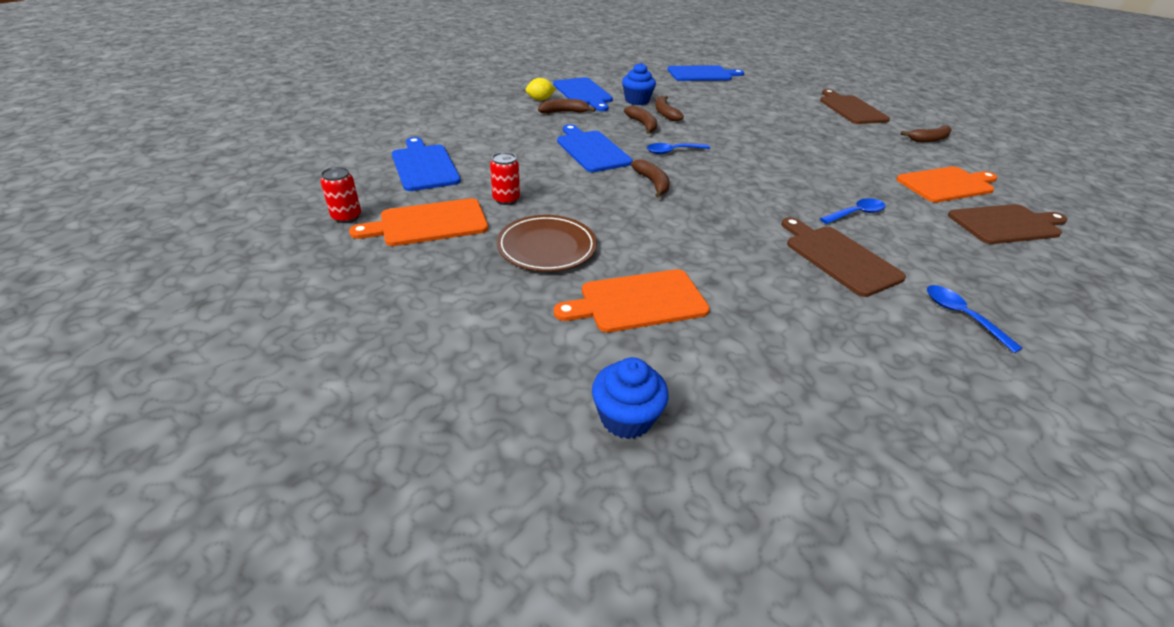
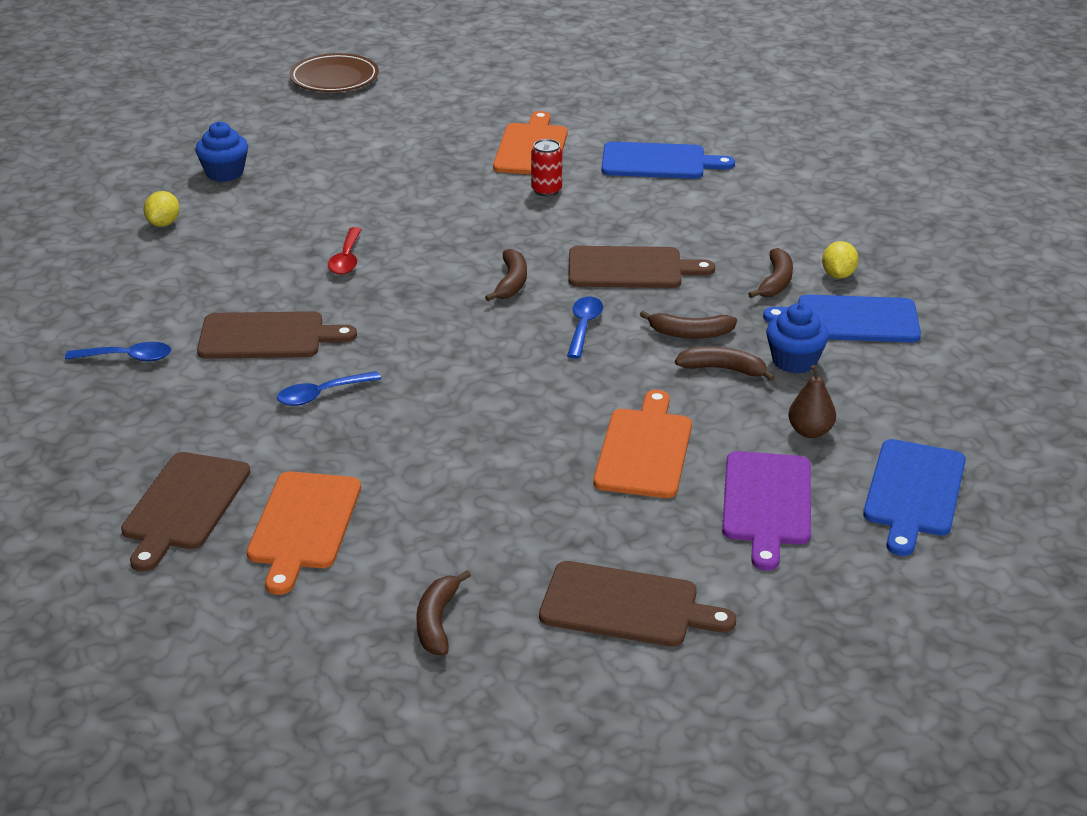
camera: 120 degrees right, 5 degrees down
red can [320,167,361,223] -> none
brown plate [496,215,597,272] -> brown plate moved to [289,53,379,92]
orange cutting board [554,269,710,333] -> orange cutting board moved to [593,390,692,498]
blue cutting board [557,124,633,172] -> brown cutting board [568,246,715,288]
brown banana [631,159,670,198] -> brown banana turned 90 degrees counterclockwise [485,249,527,301]
blue spoon [820,198,886,224] -> blue spoon turned 60 degrees clockwise [277,371,382,406]
none -> yellow lemon [143,191,179,227]
none -> red spoon [328,227,362,275]
none -> purple cutting board [722,451,811,570]
none -> brown pear [788,365,836,438]

